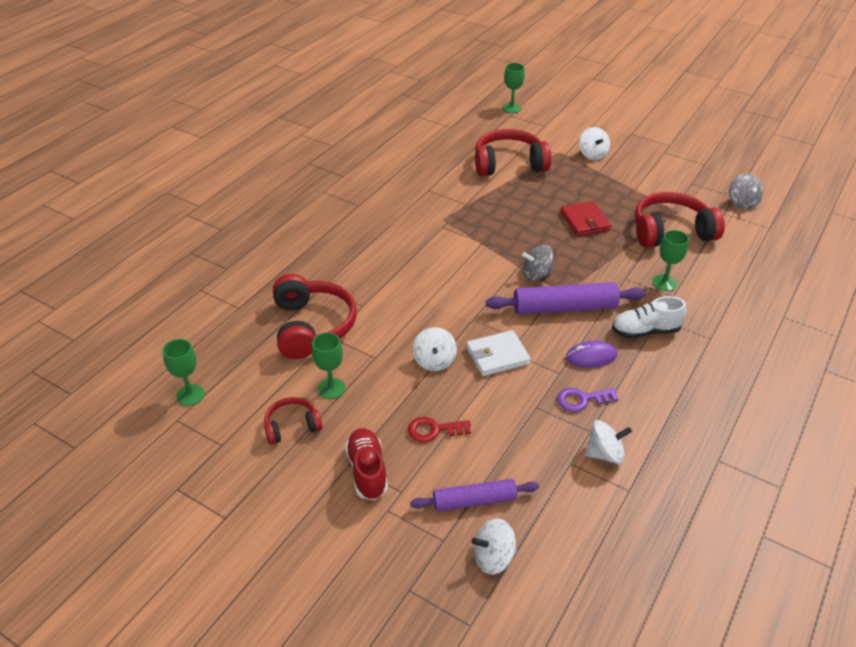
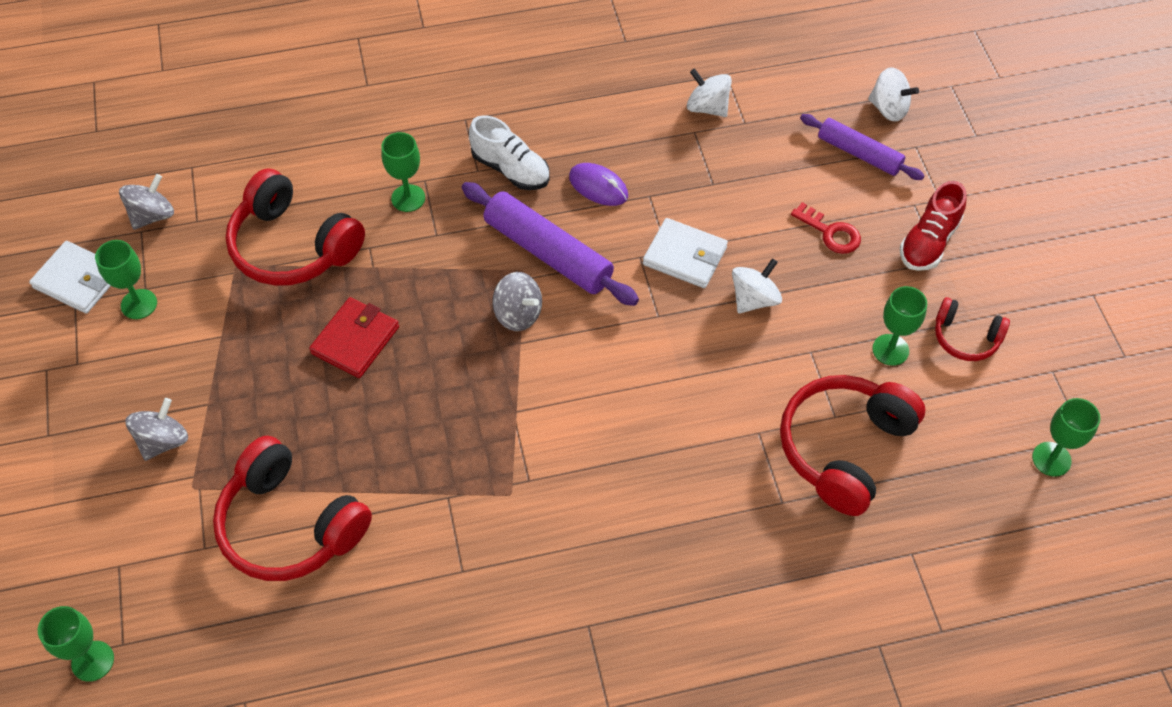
camera: 135 degrees left, 15 degrees up
purple key [557,388,619,412] -> none
white spinning top [579,127,610,160] -> grey spinning top [125,398,188,461]
none -> white wallet [29,241,111,314]
none -> green goblet [95,240,157,319]

